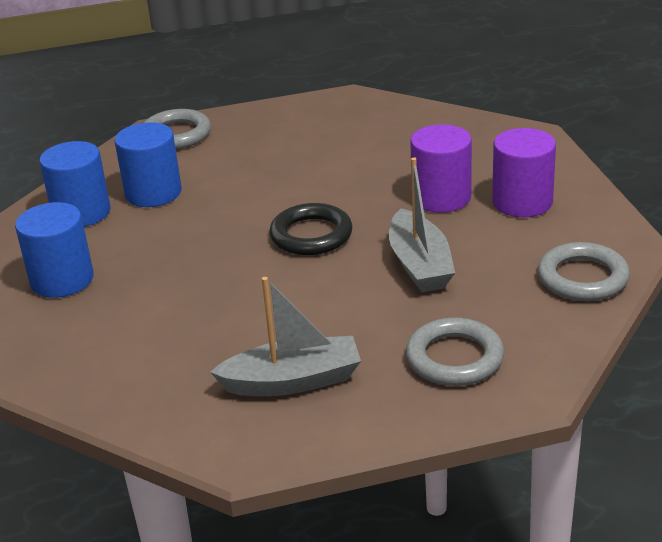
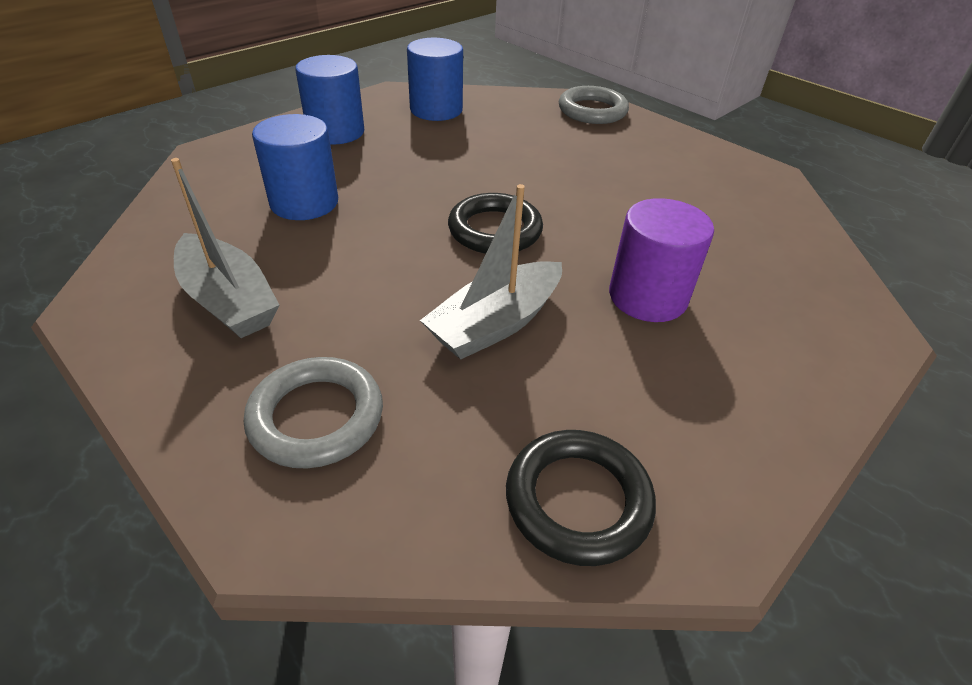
camera: 55 degrees right, 10 degrees up
blue cylinder [114,122,182,207] -> blue cylinder moved to [252,114,338,220]
purple cylinder [492,128,556,217] -> none
grey ring [538,242,630,301] -> black ring [506,430,656,566]

